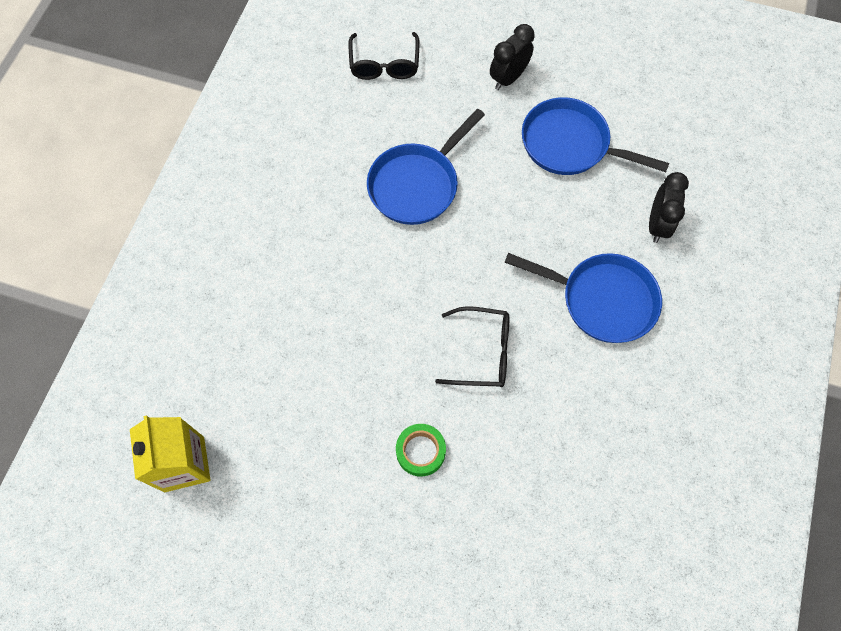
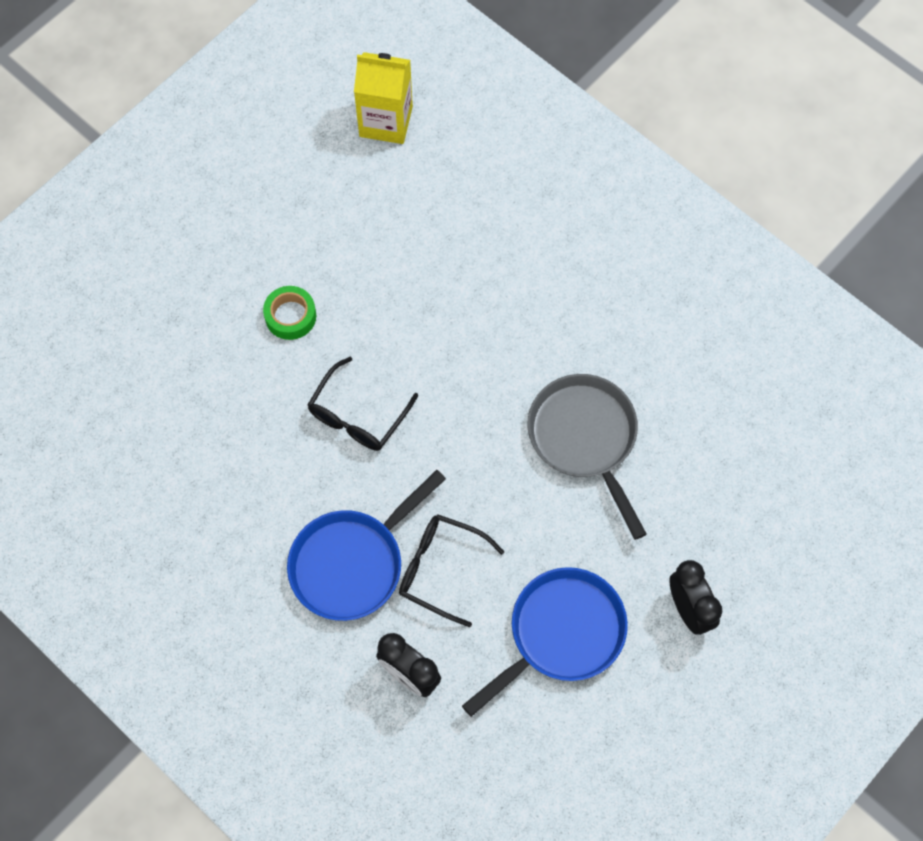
camera: 115 degrees right, 0 degrees up
black glasses [348,32,419,80] -> black glasses moved to [399,514,504,627]
blue pan [367,109,485,225] -> grey pan [528,374,647,540]

